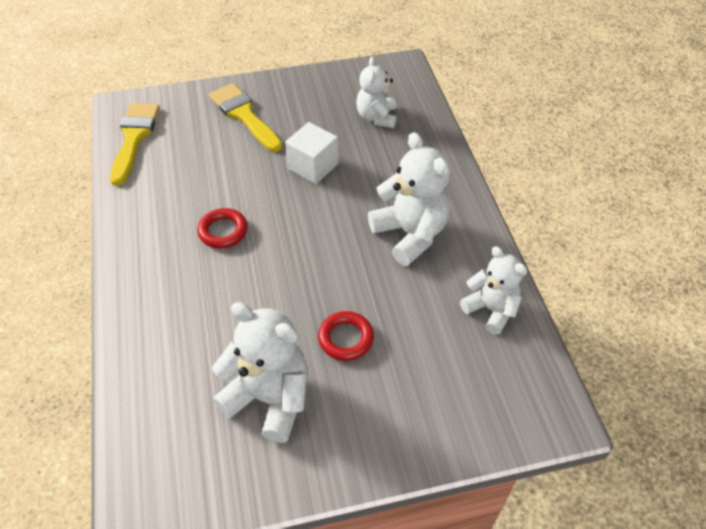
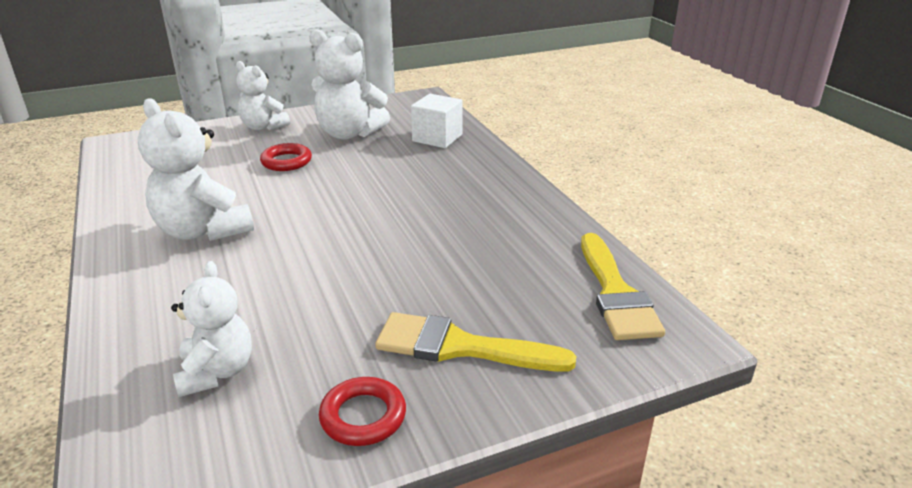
camera: 170 degrees right, 20 degrees down
red ring [197,208,248,248] -> red ring moved to [319,377,406,446]
yellow brush [209,83,283,152] -> yellow brush turned 150 degrees clockwise [375,312,576,372]
white cube [285,122,338,184] -> white cube moved to [411,94,463,148]
white teddy bear [460,246,527,335] -> white teddy bear moved to [236,61,290,130]

